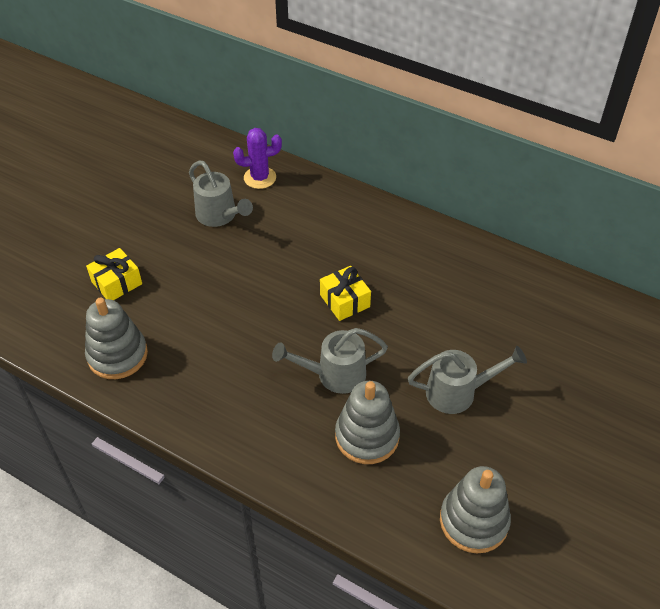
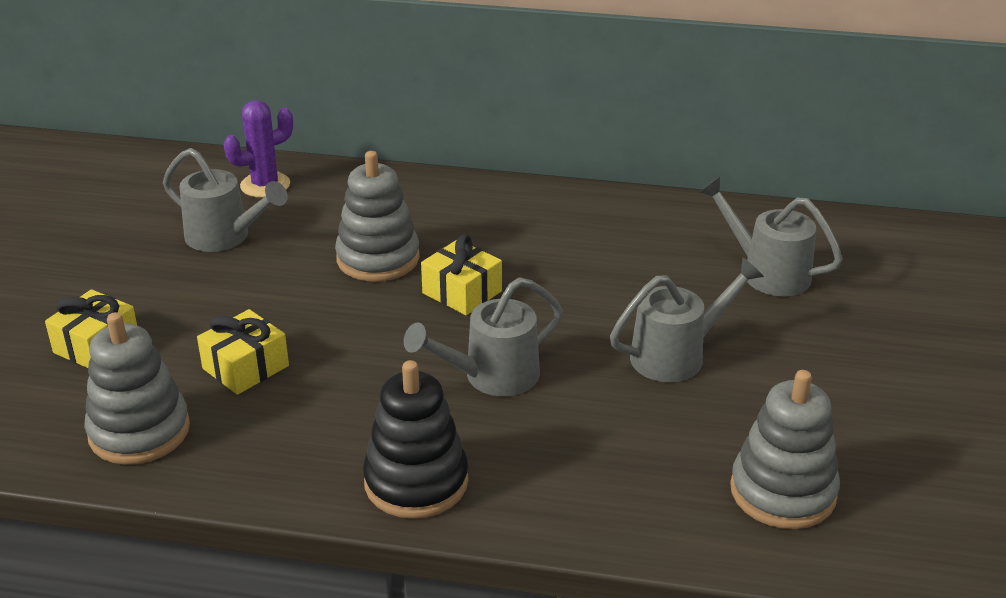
camera: 20 degrees left, 15 degrees down
grey stacking toy [335,381,400,464] -> grey stacking toy moved to [335,151,420,282]
none -> yellow gift [197,309,289,395]
none -> black stacking toy [363,360,469,519]
none -> grey watering can [699,177,843,296]

